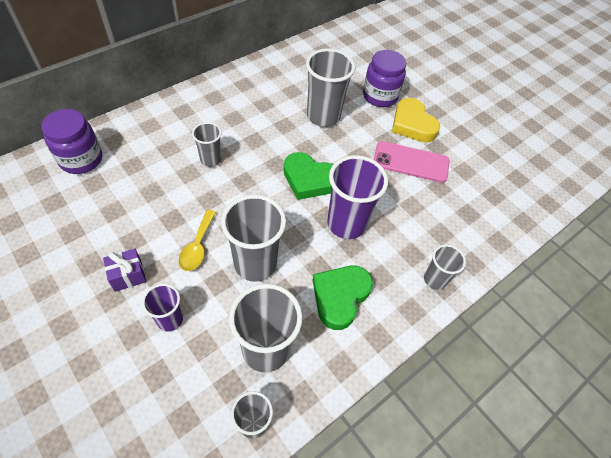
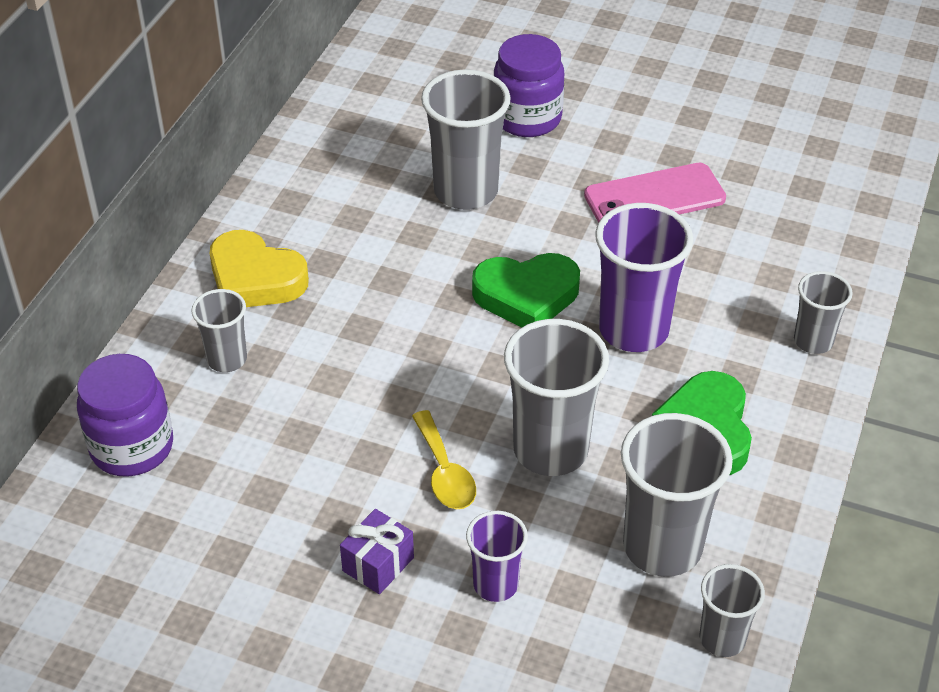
camera: 25 degrees left, 10 degrees down
grey cup [192,122,222,167] -> grey cup moved to [191,289,247,372]
yellow heart [392,98,440,142] -> yellow heart moved to [209,230,309,307]

